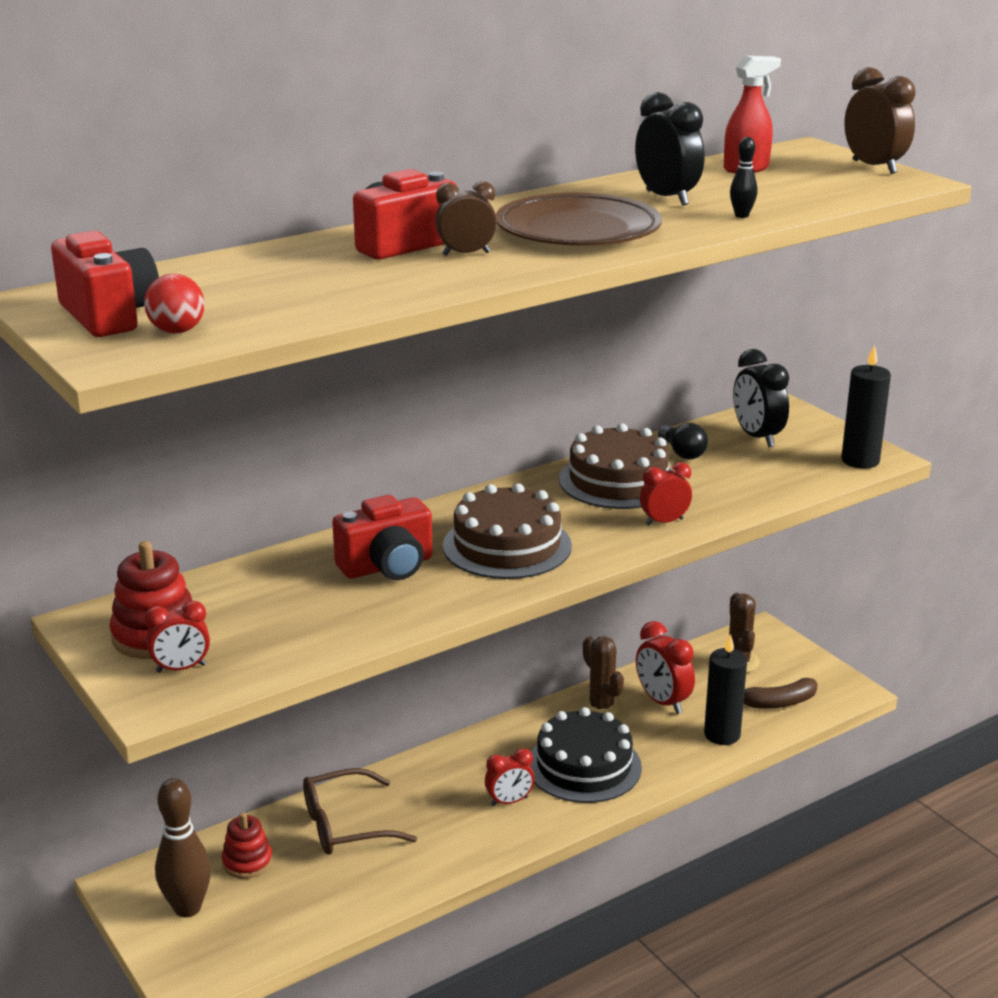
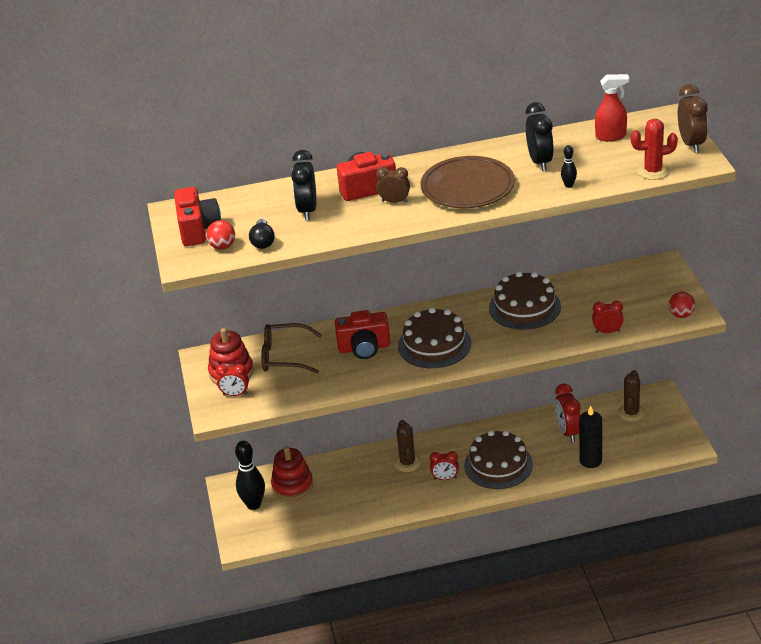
camera: 25 degrees right, 10 degrees up
brown bowling pin [155,778,211,917] -> black bowling pin [235,441,265,510]
red stacking toy [222,812,273,879] -> red stacking toy [271,446,313,500], size x1.53
brown glasses [303,768,417,855] -> brown glasses moved to [261,323,322,373]
black cake [530,707,642,803] -> brown cake [464,430,533,489]
brown cactus [579,636,624,717] -> brown cactus moved to [394,420,421,472]
red clock [640,462,692,526] -> red clock moved to [592,301,624,333]
black light bulb [658,423,708,460] -> black light bulb moved to [249,219,275,249]
black clock [733,349,789,447] -> black clock moved to [291,150,317,220]
brown banana [744,678,818,709] -> none
black candle [841,344,891,469] -> red ball [669,292,695,318]
none -> red cactus [631,119,678,180]

